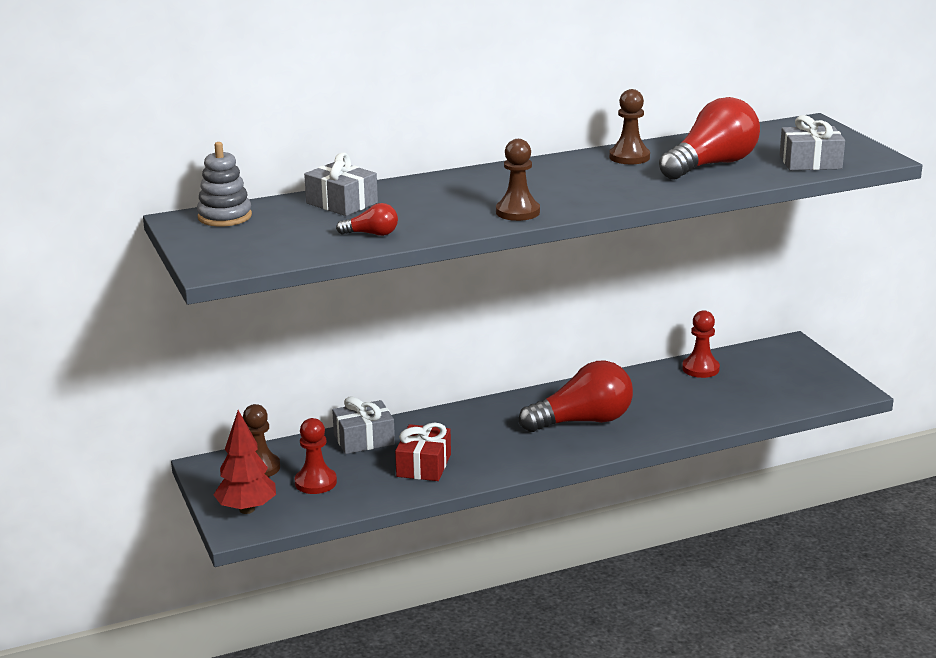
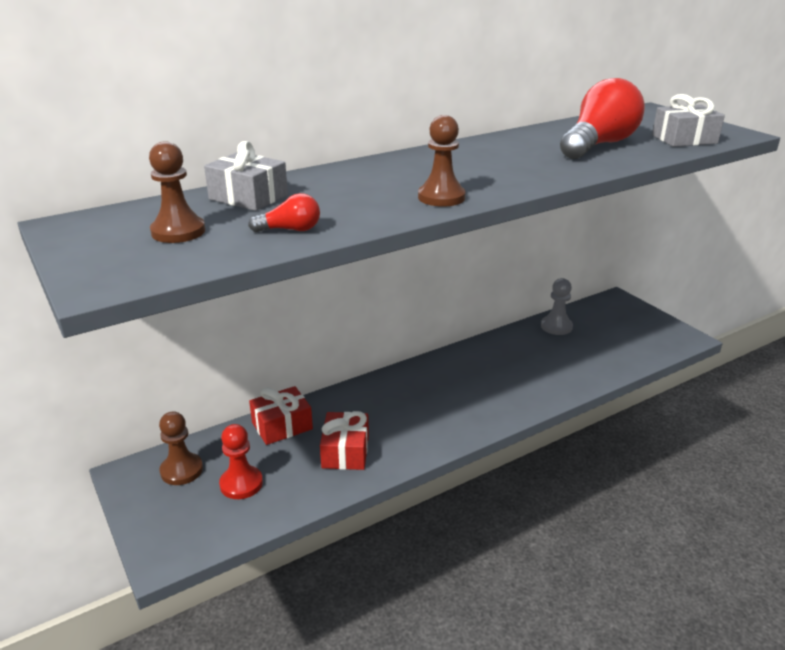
camera: 10 degrees left, 5 degrees up
grey stacking toy [197,142,252,227] -> none
red tree [214,410,276,514] -> none
grey gift [332,396,395,454] -> red gift [249,386,313,445]
red light bulb [519,361,633,432] -> none
brown pawn [609,89,650,164] -> brown pawn moved to [149,141,205,243]
red pawn [682,310,720,378] -> grey pawn [541,278,573,335]

